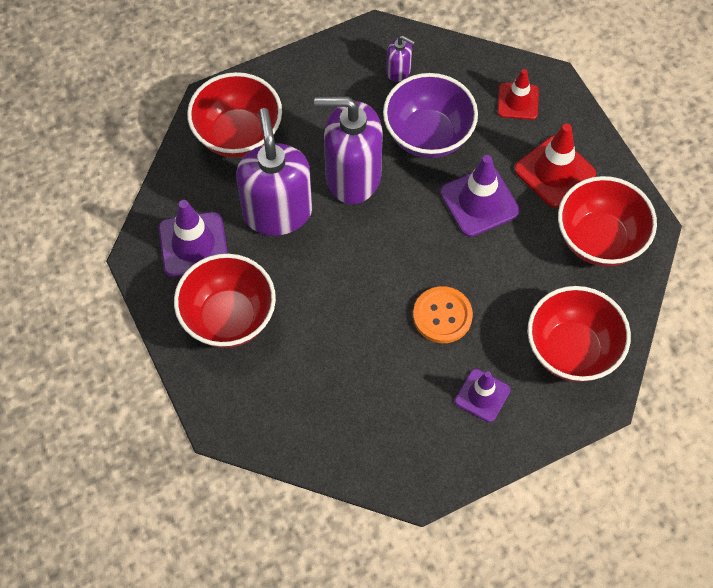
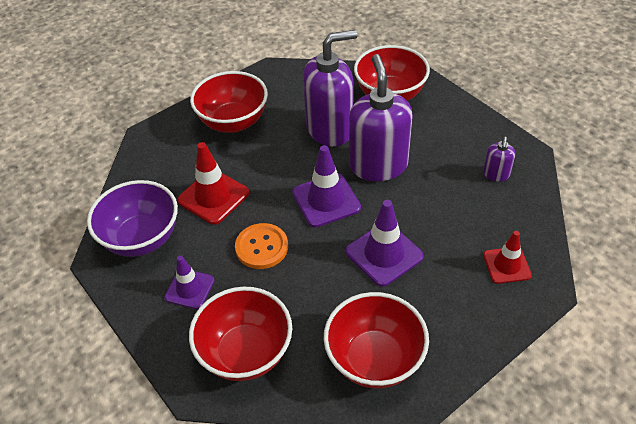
camera: 80 degrees right, 15 degrees down
purple traffic cone [159,200,228,277] -> purple traffic cone moved to [292,145,361,227]
purple bowl [383,73,478,158] -> purple bowl moved to [87,180,178,257]
red traffic cone [514,123,596,207] -> red traffic cone moved to [177,142,249,224]

